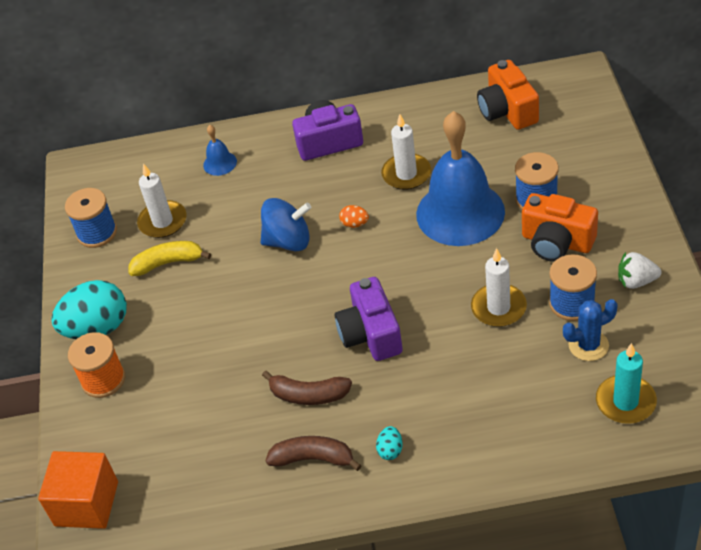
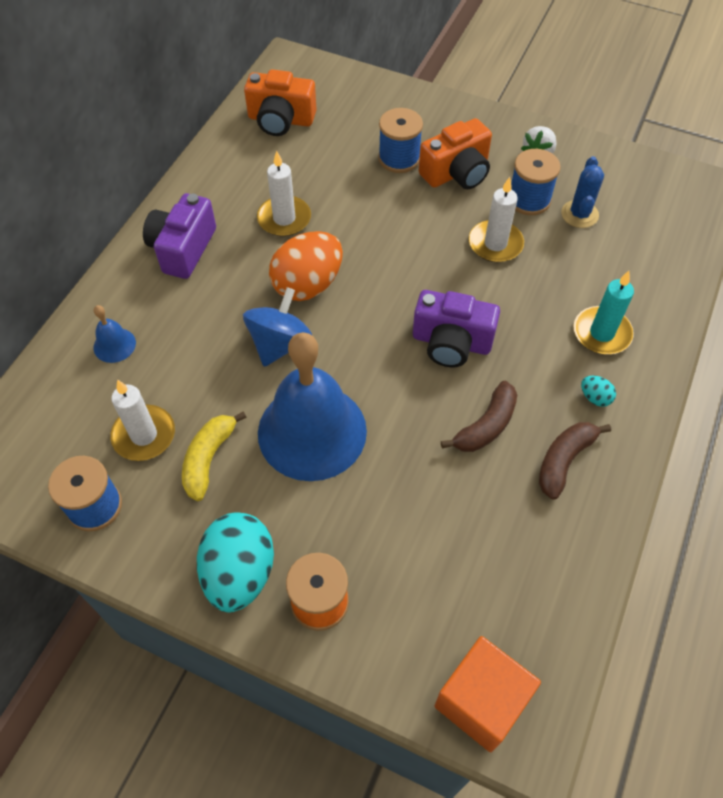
camera: 65 degrees left, 10 degrees up
orange egg [339,205,369,228] -> orange egg [269,231,343,301], size x2.39
blue bell [416,111,505,246] -> blue bell moved to [258,332,367,481]
turquoise candle [596,343,657,424] -> turquoise candle moved to [573,271,634,354]

